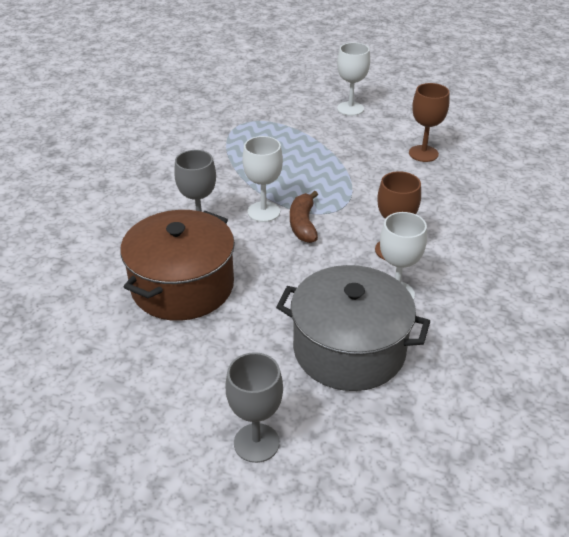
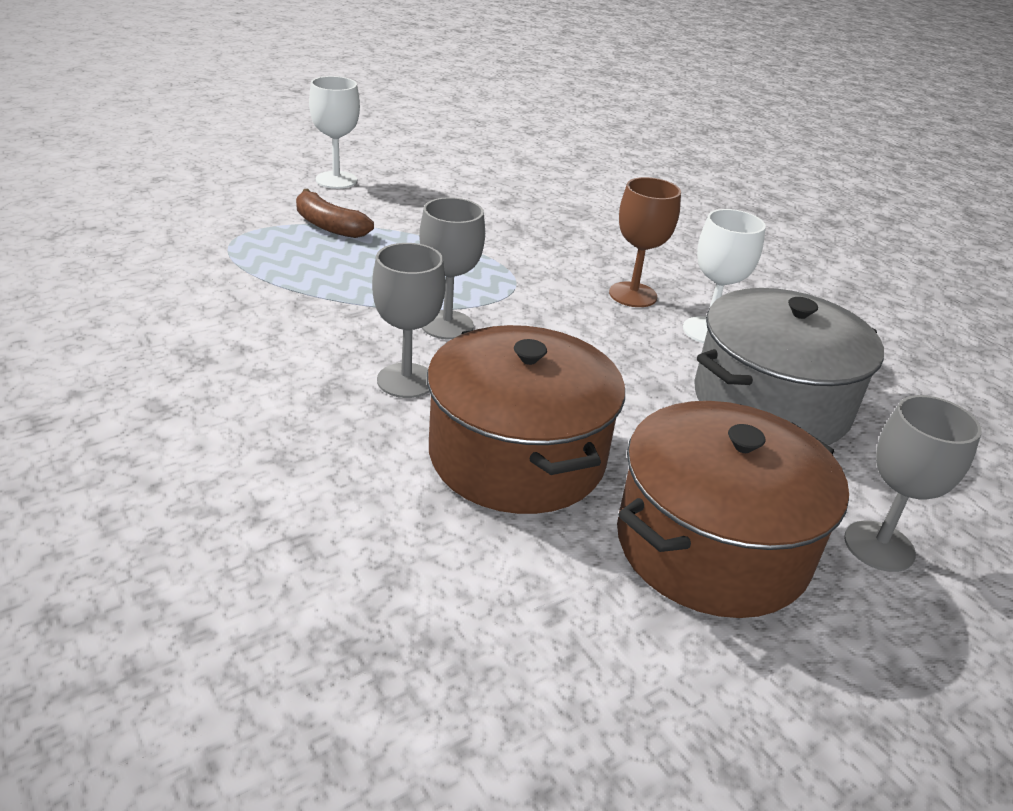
camera: 55 degrees left, 5 degrees down
white goblet [242,136,283,222] -> grey goblet [419,197,485,340]
brown banana [290,191,318,243] -> brown banana moved to [296,189,374,238]
brown goblet [409,83,450,162] -> none
none -> brown pot [617,401,849,618]

